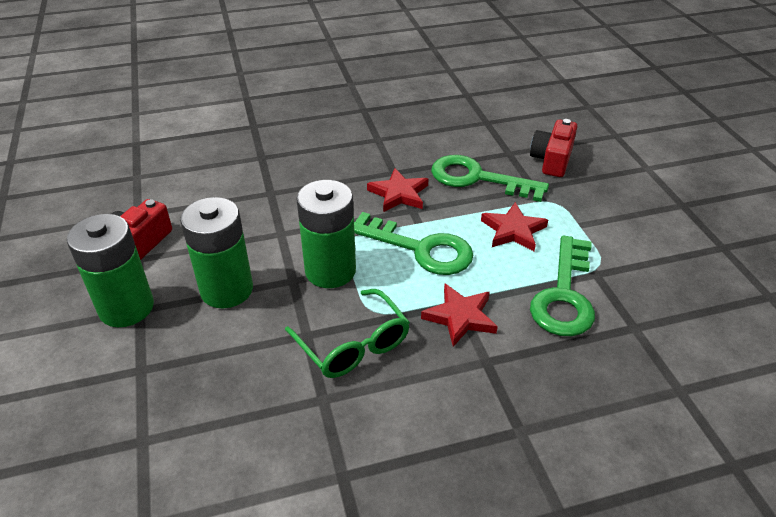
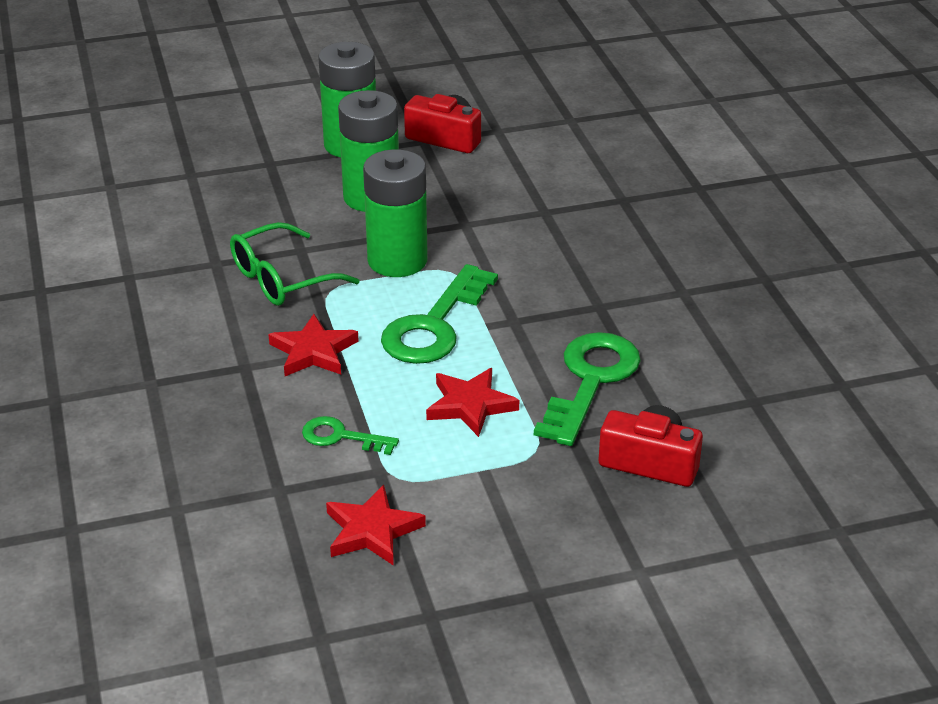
camera: 90 degrees right, 5 degrees down
red star [367,168,428,212] -> red star moved to [326,485,426,566]
green key [530,235,595,336] -> green key [302,416,399,455], size x0.53

